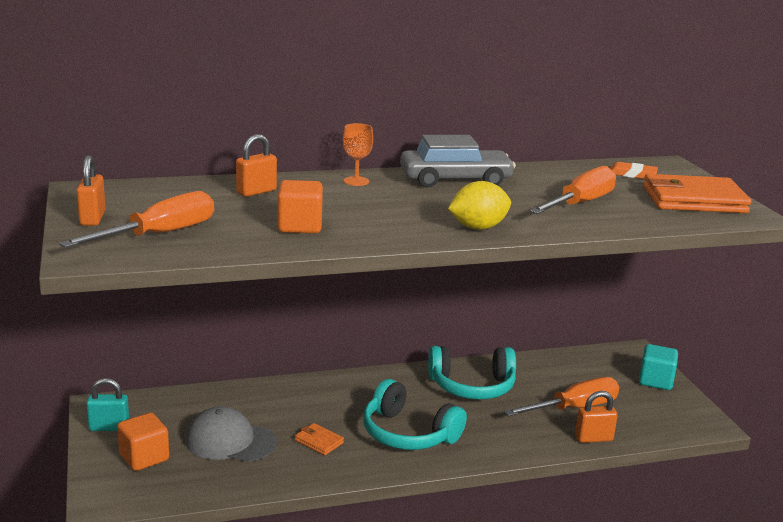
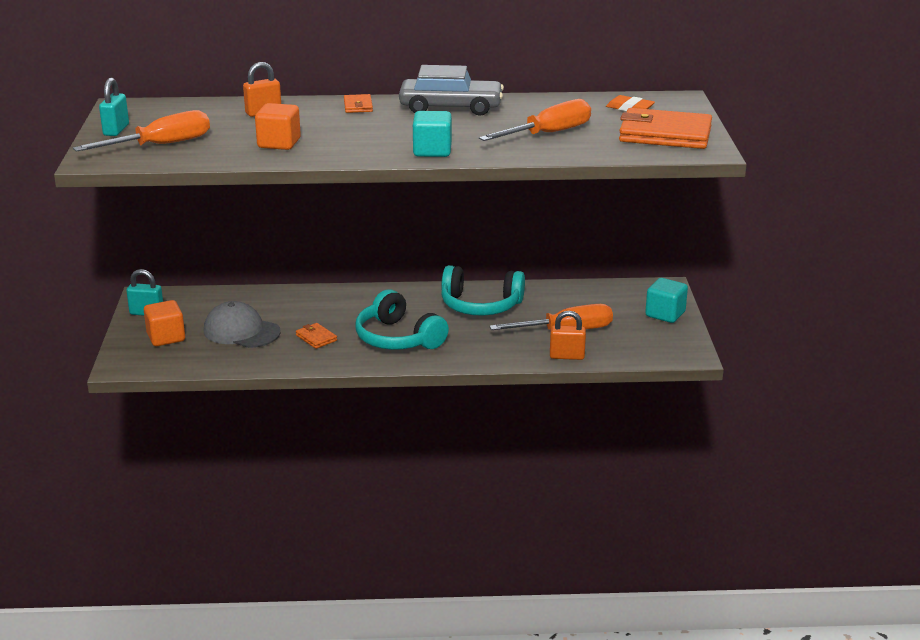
camera: 15 degrees right, 5 degrees up
orange padlock [76,155,106,226] -> turquoise padlock [99,78,129,136]
orange goblet [343,123,373,186] -> orange wallet [344,94,373,113]
yellow lemon [448,181,511,230] -> turquoise cube [413,111,452,157]

